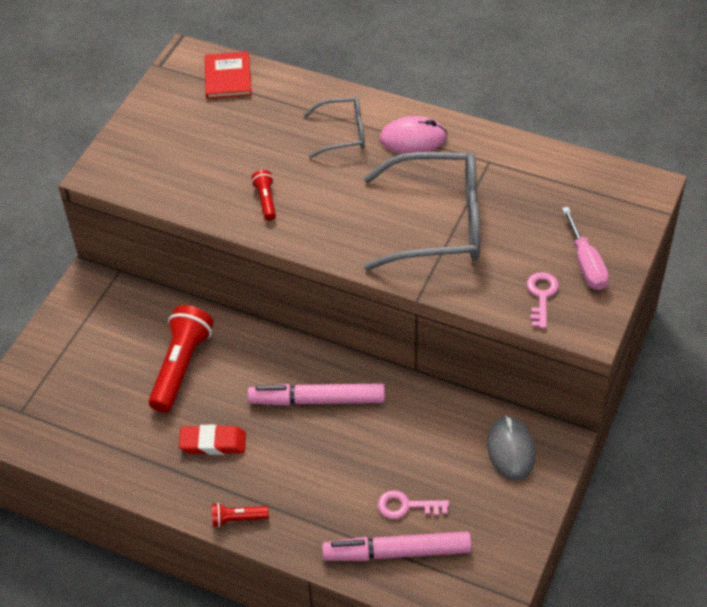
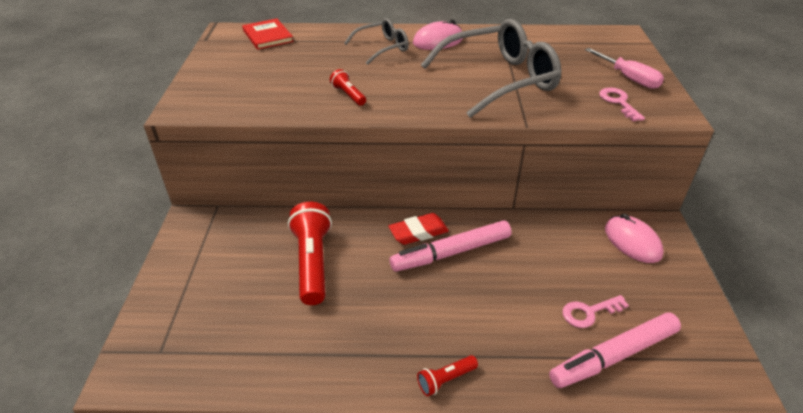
camera: 25 degrees left, 10 degrees down
red eraser [179,425,246,455] -> red eraser moved to [388,213,449,245]
grey mouse [487,416,536,480] -> pink mouse [605,214,664,263]

